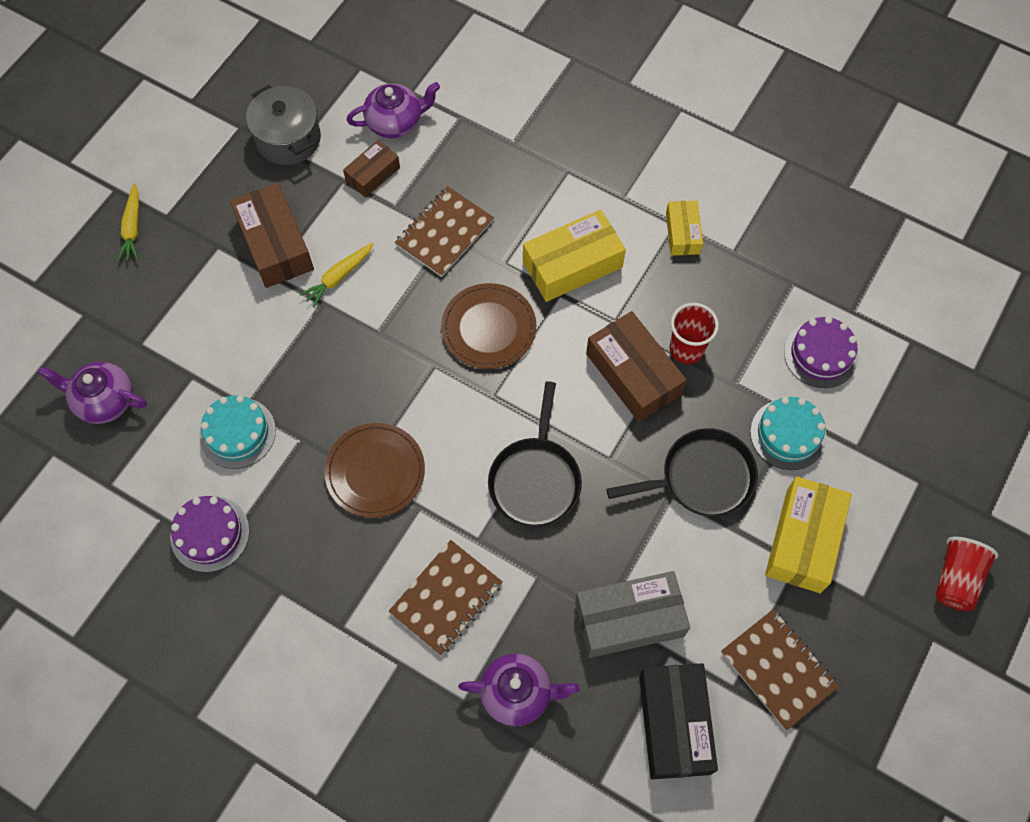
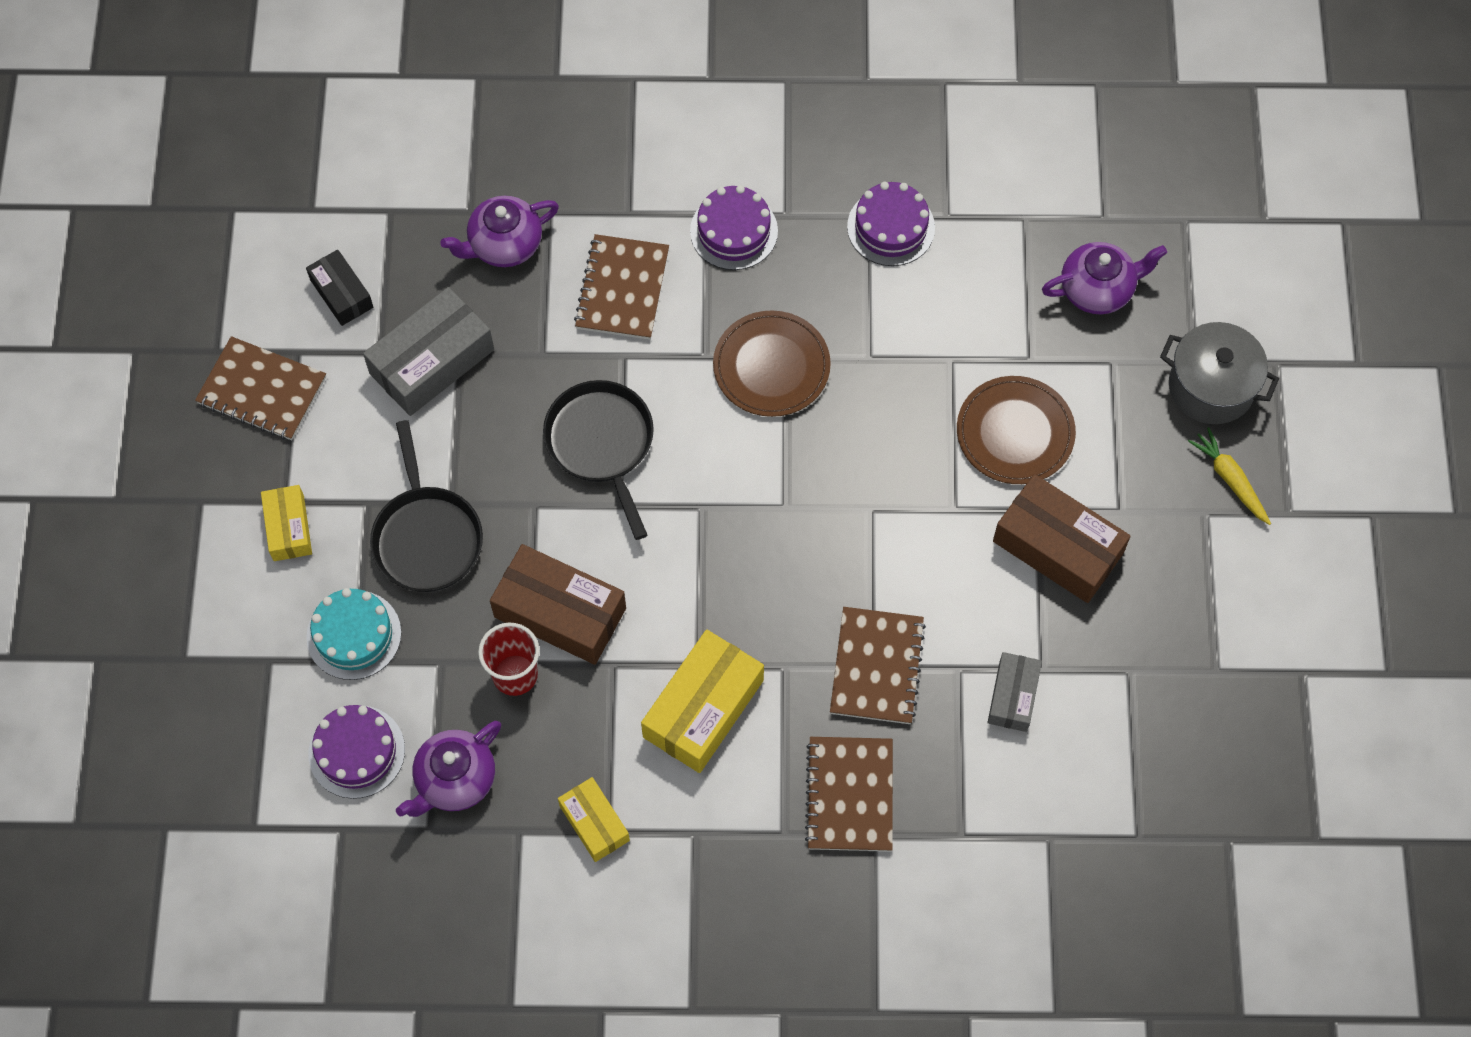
camera: 150 degrees right, 0 degrees up
turquoise cake [200,395,276,469] -> none
grey pot [246,85,321,165] -> grey pot moved to [1160,322,1279,424]
yellow carrot [300,243,374,308] -> none
brown box [343,140,400,198] -> grey box [988,652,1042,732]
purple teapot [347,82,440,138] -> purple teapot moved to [396,721,501,817]
brown plate [441,283,536,369] -> brown plate moved to [957,376,1076,484]
black pan [606,428,758,517] -> black pan turned 60 degrees counterclockwise [370,420,483,592]
black box [639,663,718,779] -> black box [306,250,373,326], size x0.58
yellow box [765,476,852,593] -> yellow box [261,485,312,561], size x0.58
red cup [935,537,998,611] -> none
none -> purple cake [690,185,778,270]
none -> brown notebook [805,737,893,851]

